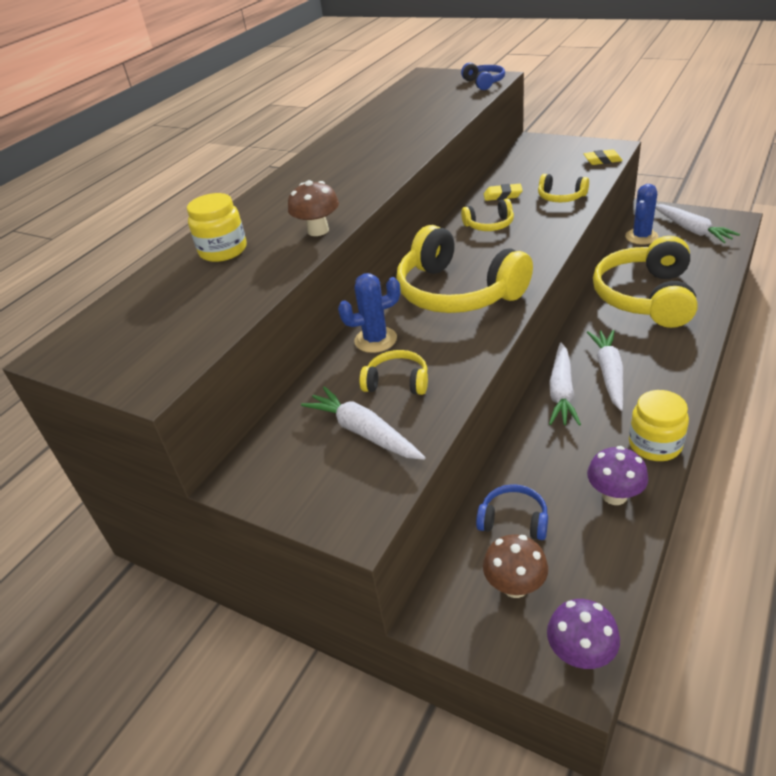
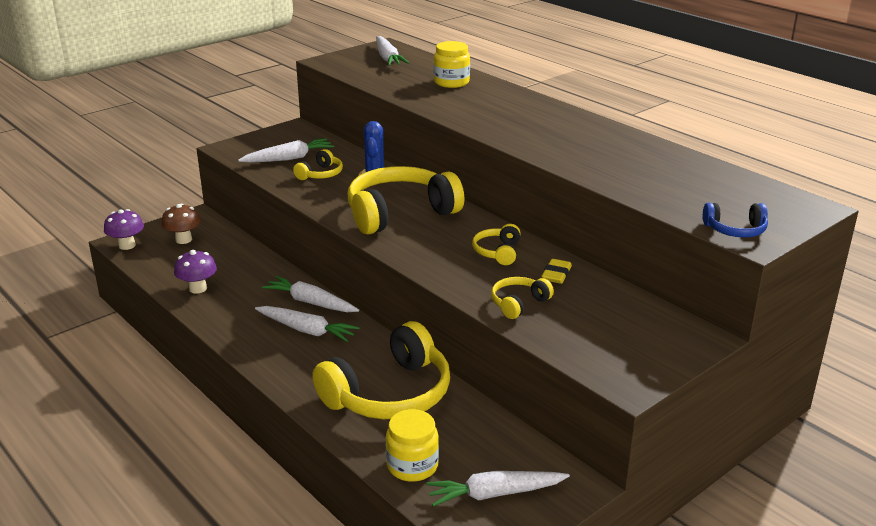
camera: 105 degrees right, 10 degrees down
brown mushroom [288,180,339,236] -> none
blue headphones [476,484,548,540] -> none
yellow eraser [584,149,623,165] -> none
yellow headphones [593,236,698,328] -> yellow headphones turned 105 degrees clockwise [312,321,450,419]
blue cactus [625,184,659,245] -> none
yellow jar [629,390,689,461] -> yellow jar moved to [386,409,439,482]
none -> white carrot [376,36,409,66]

